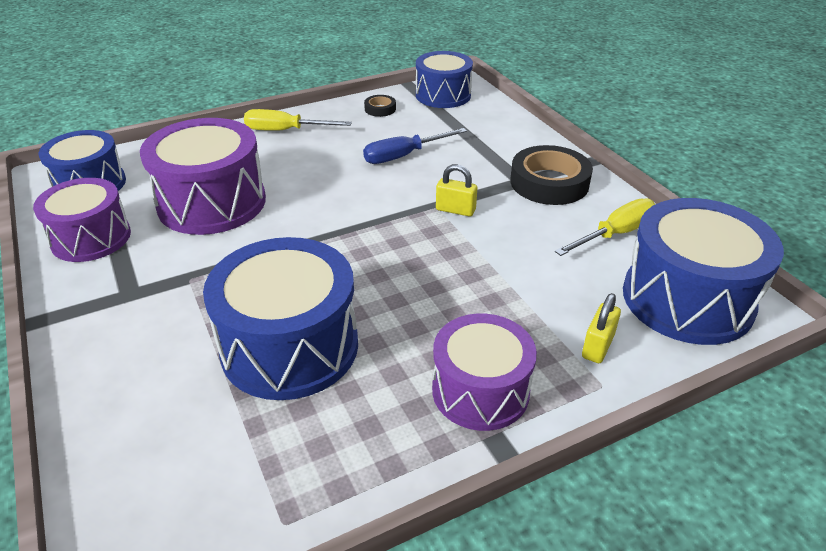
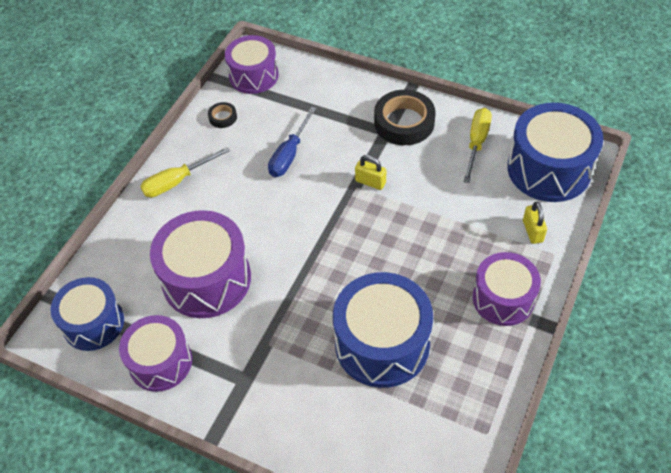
camera: 35 degrees left, 15 degrees up
blue drum [416,51,473,108] -> purple drum [225,35,279,94]
yellow padlock [436,164,477,217] -> yellow padlock turned 45 degrees clockwise [355,155,386,190]

